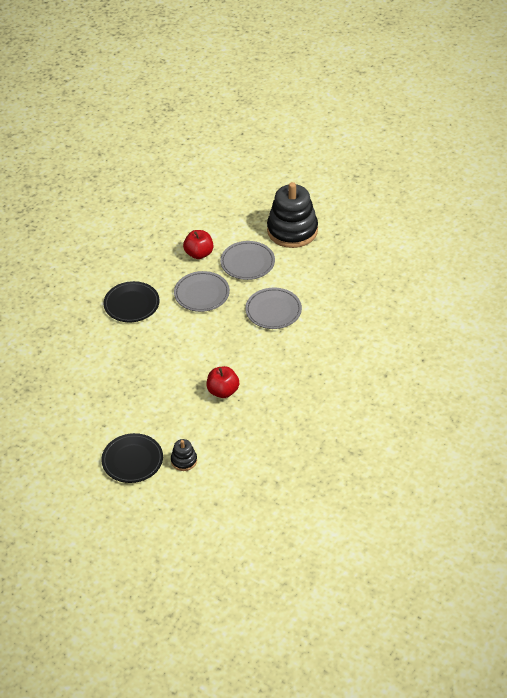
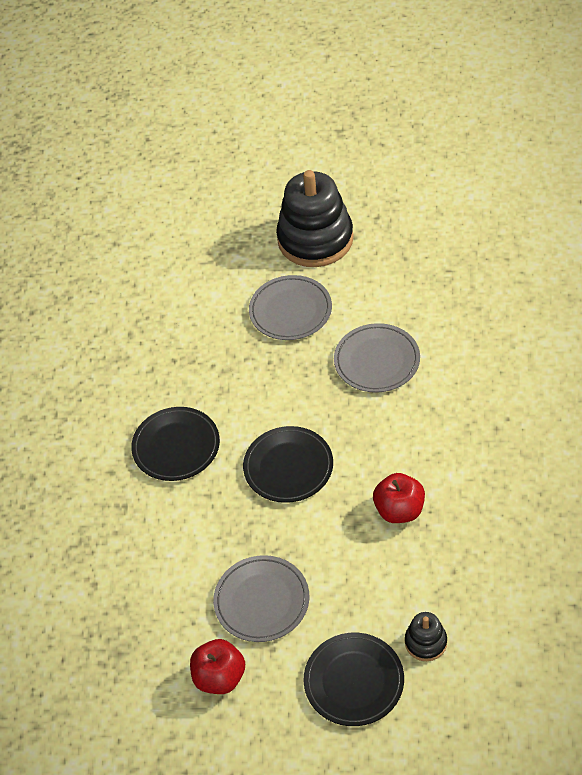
camera: 25 degrees left, 5 degrees up
grey plate [174,271,230,312] -> grey plate moved to [213,555,309,642]
red apple [183,230,214,259] -> red apple moved to [190,639,245,694]
none -> black plate [243,426,333,503]

